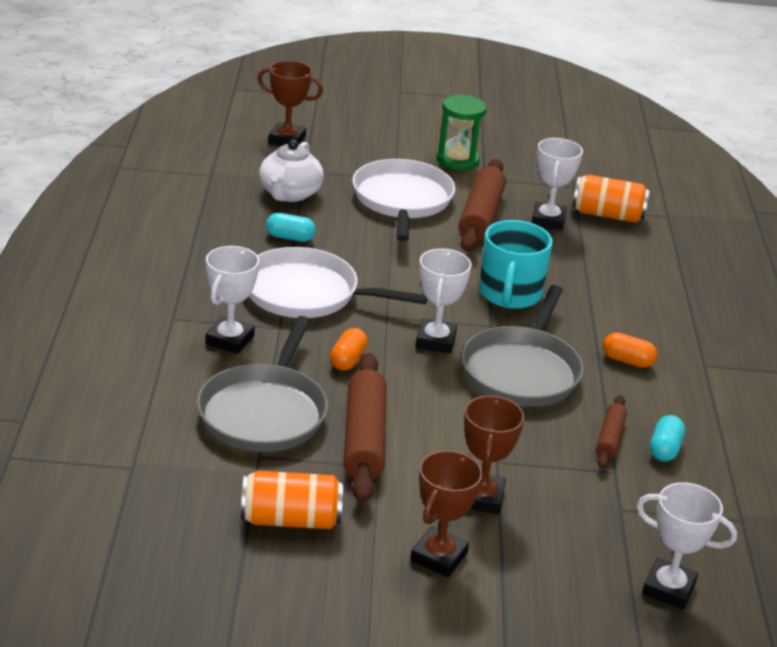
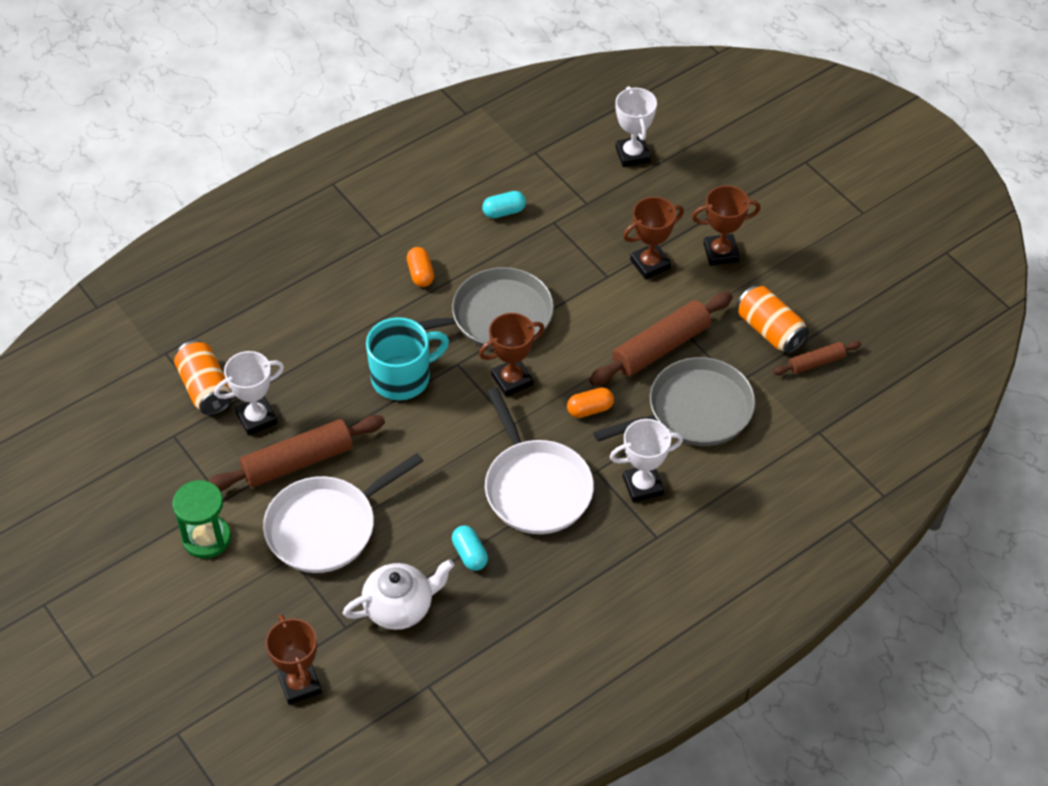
camera: 125 degrees left, 20 degrees up
white trophy [416,248,472,353] -> brown trophy [479,313,545,397]
brown rolling pin [596,395,627,468] -> brown rolling pin moved to [773,341,861,375]

